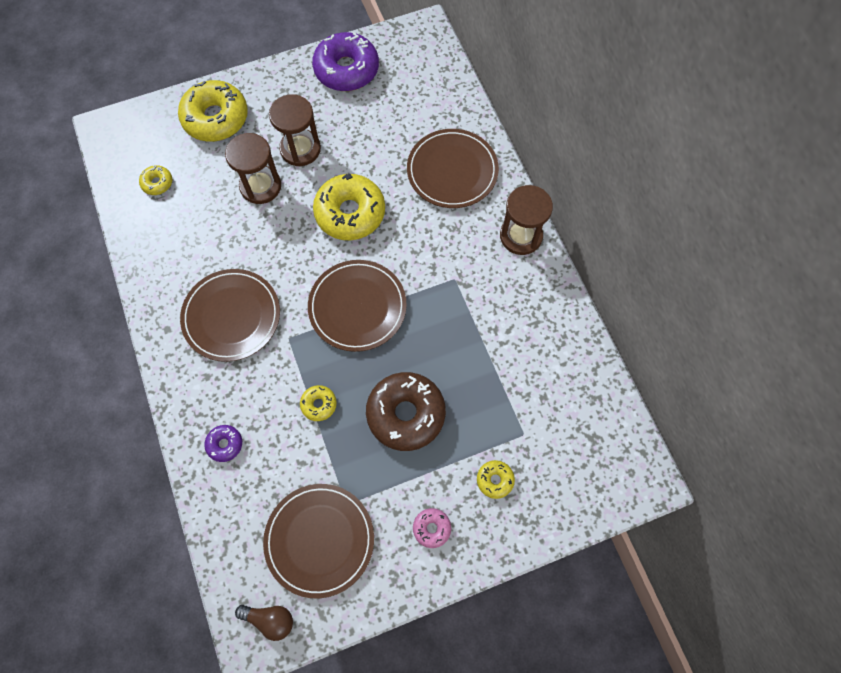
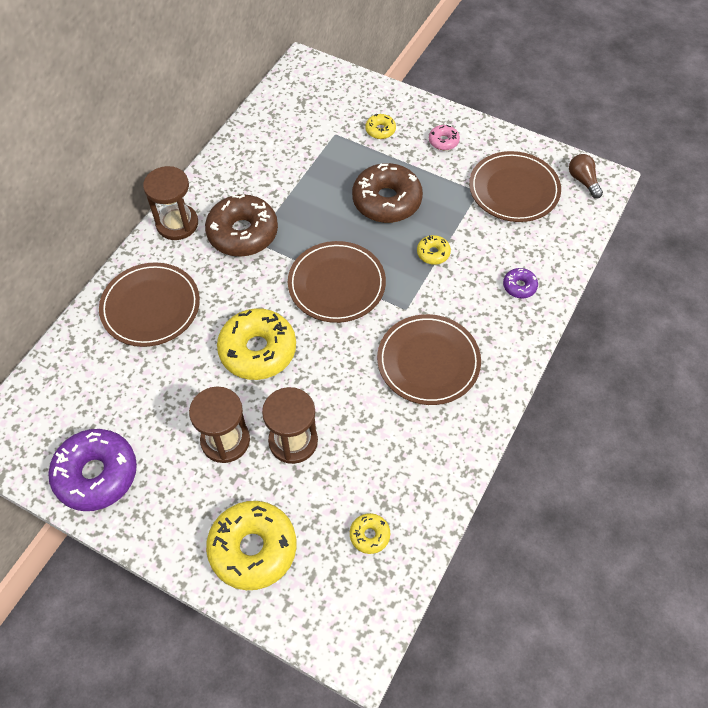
camera: 130 degrees left, 10 degrees down
none -> brown donut [205,194,278,257]

